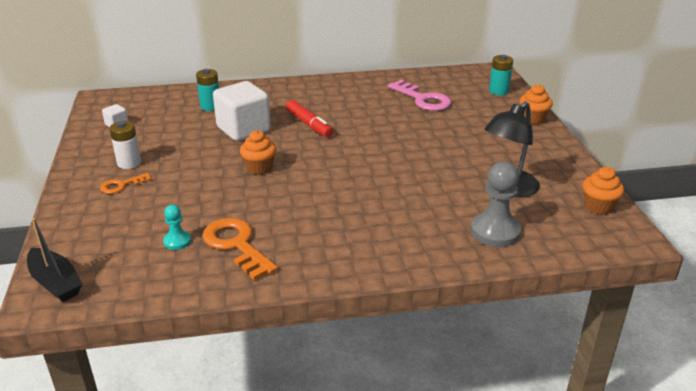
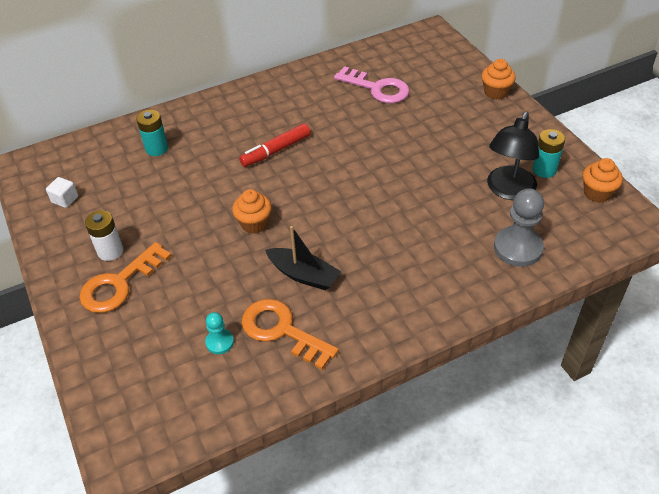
camera: 15 degrees left, 15 degrees up
black boat [27,218,83,302] -> black boat moved to [265,226,341,291]
orange key [100,173,152,194] -> orange key [79,242,172,313], size x1.83
white cube [213,81,271,141] -> none
red marker [286,100,333,138] -> red marker turned 105 degrees clockwise [239,123,311,167]
turquoise battery [489,55,513,95] -> turquoise battery moved to [532,129,565,178]

